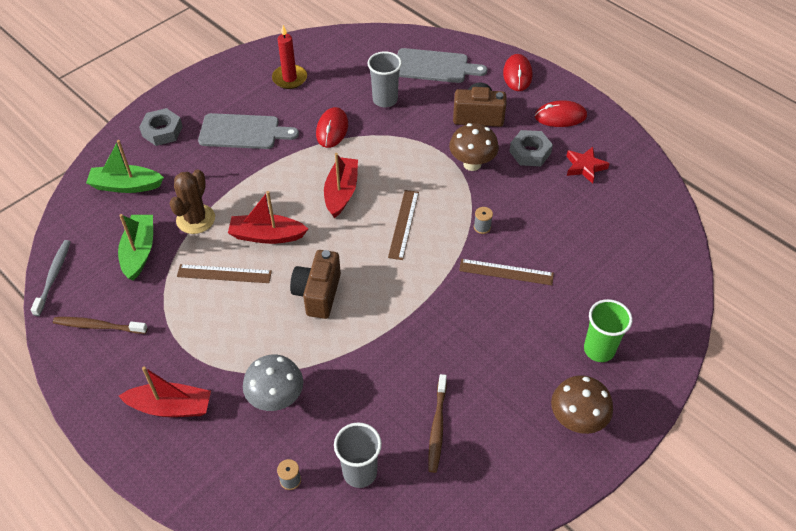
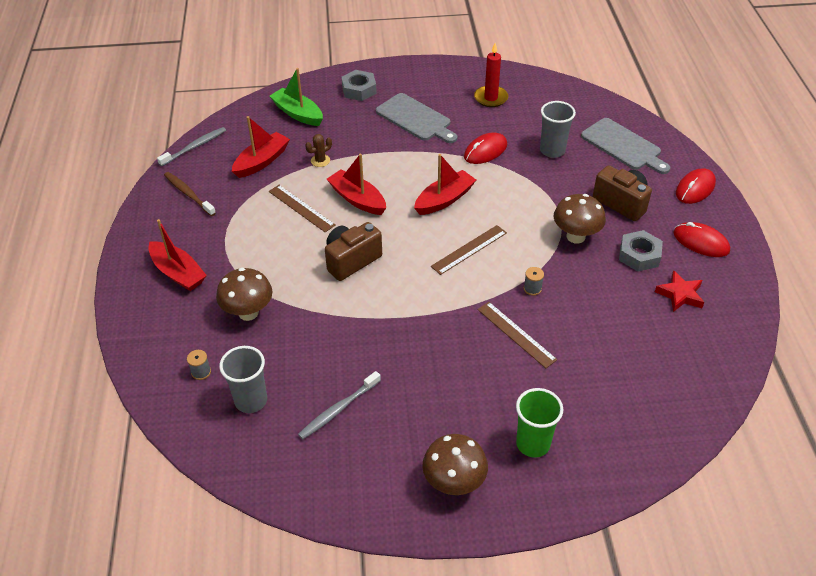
camera: 40 degrees right, 5 degrees down
green boat [118,214,153,281] -> red boat [232,116,290,178]
brown cactus [170,169,215,234] -> brown cactus [305,134,332,167], size x0.55
grey mushroom [243,355,303,411] -> brown mushroom [216,268,272,321]
brown toothbrush [428,374,447,473] -> grey toothbrush [298,371,381,440]

